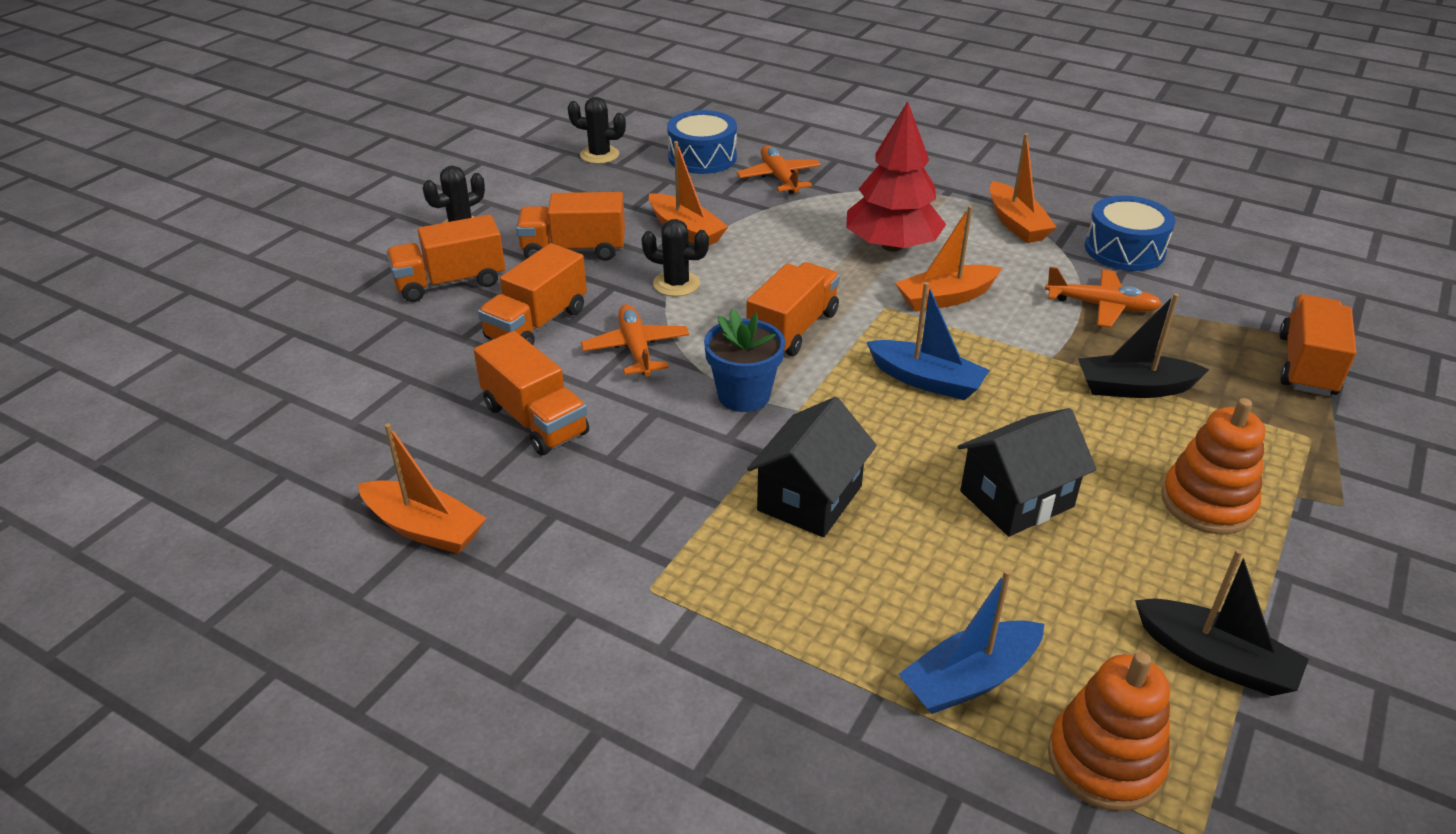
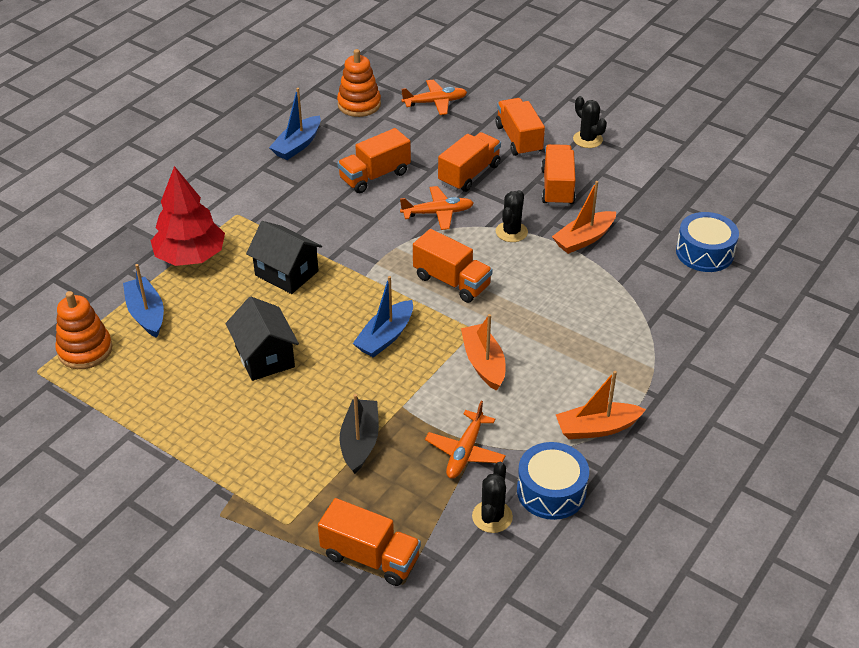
camera: 95 degrees right, 5 degrees up
orange boat [358,423,486,554] -> blue boat [269,88,321,160]
orange truck [478,243,587,345] -> orange truck turned 90 degrees clockwise [438,132,501,192]
black cactus [567,97,626,164] -> black cactus moved to [472,462,513,533]
blue flower pot [704,309,785,412] -> none
orange plane [736,145,821,194] -> orange plane moved to [401,80,467,115]
red tree [846,101,946,252] -> red tree moved to [151,166,225,266]
black boat [1135,549,1309,696] -> none
orange stacking toy [1161,398,1265,534] -> orange stacking toy moved to [337,49,381,117]

